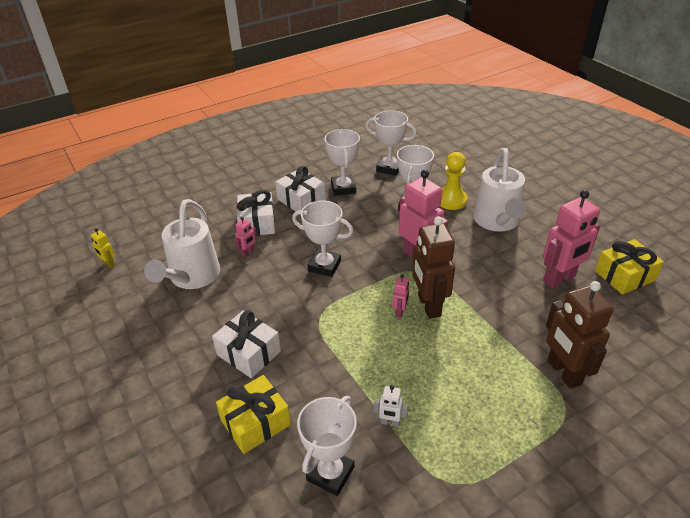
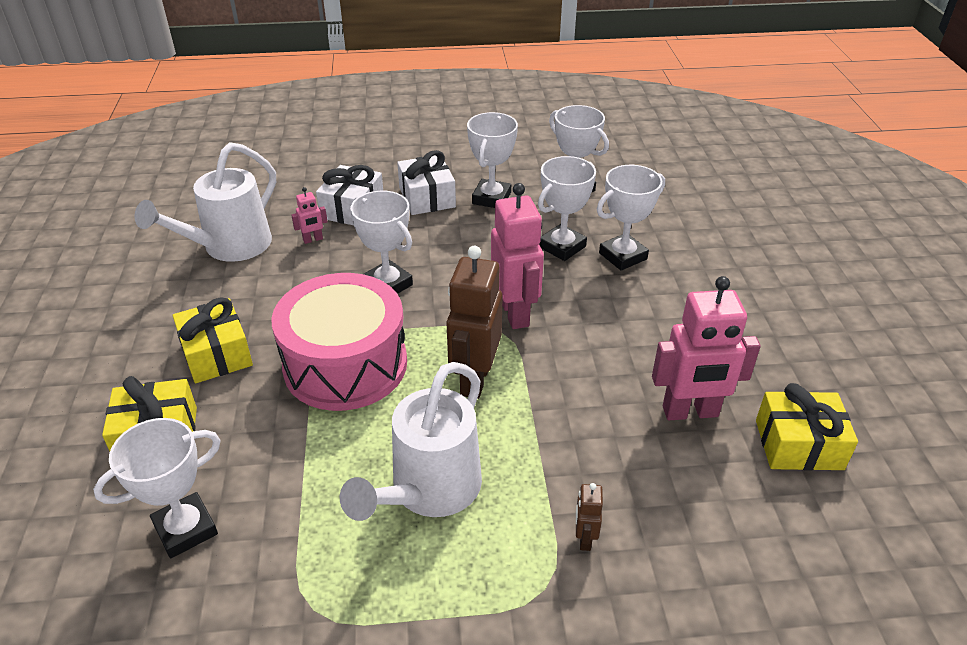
camera: 25 degrees right, 0 degrees up
yellow robot [91,228,115,269] -> none
white gift [212,310,281,378] -> yellow gift [173,297,253,383]
white robot [374,385,408,427] -> none
pink robot [392,275,409,318] -> none
yellow pawn [440,152,467,210] -> white trophy [597,165,665,271]
white watering can [473,148,526,232] -> white watering can moved to [340,362,482,521]
brown robot [546,281,614,389] -> brown robot [576,483,603,551], size x0.45
none -> pink drum [272,273,407,411]

